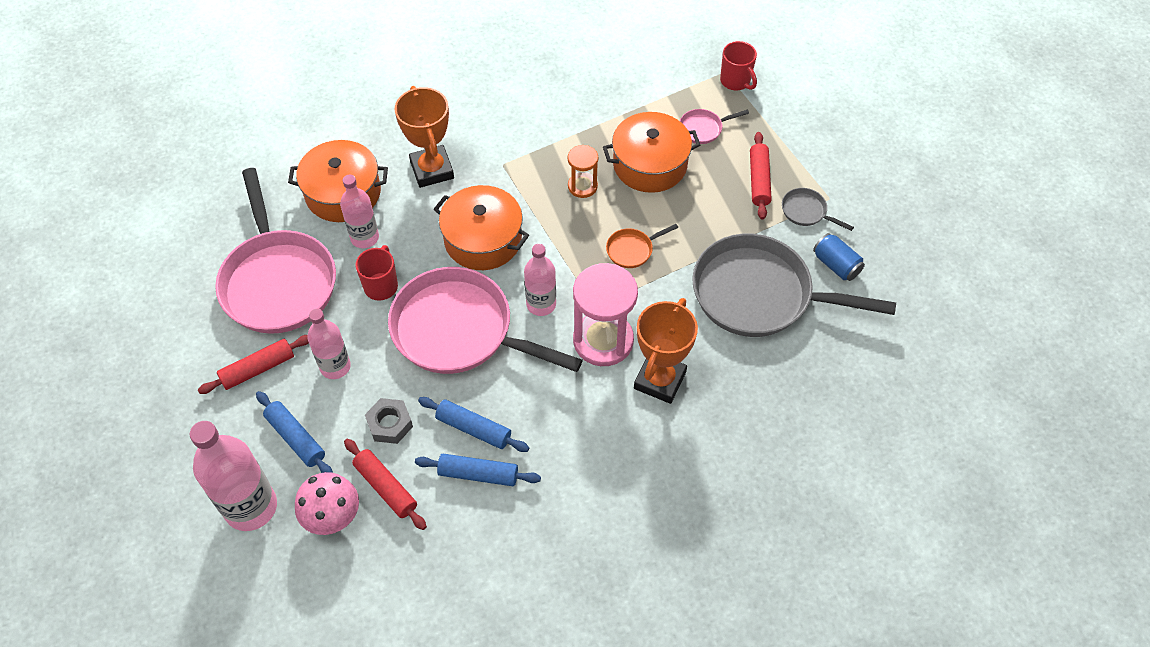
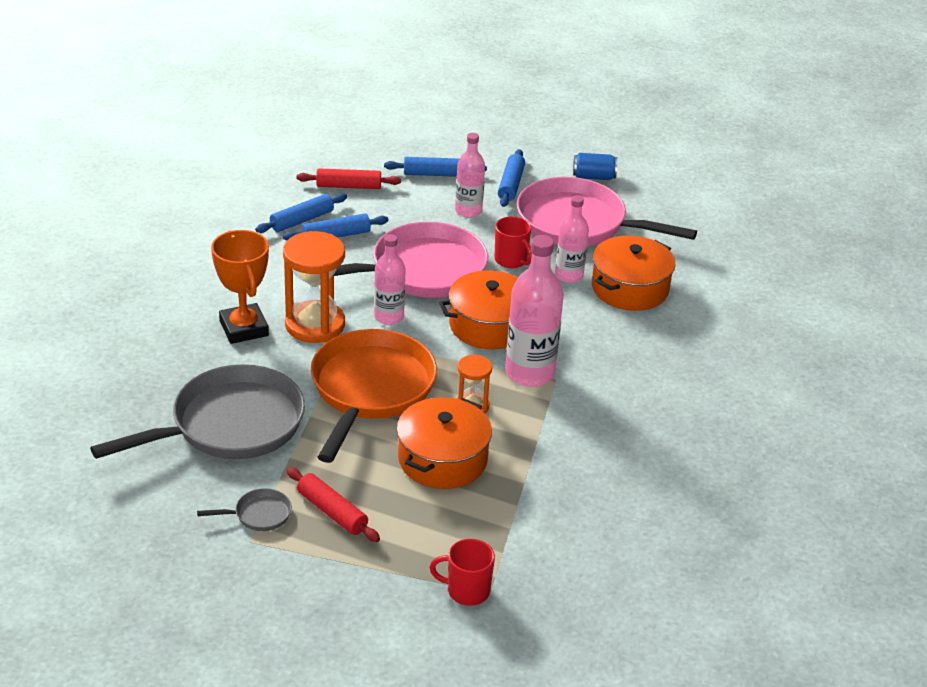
camera: 130 degrees right, 20 degrees down
pink bottle [190,421,277,531] -> pink bottle moved to [505,235,564,387]
red rolling pin [198,335,309,394] -> blue rolling pin [498,149,525,207]
pink mushroom [295,472,359,535] -> none
grey nut [365,398,413,444] -> none
orange trophy [395,86,454,188] -> none
pink hourglass [573,263,638,366] -> orange hourglass [283,231,345,343]
orange pan [606,224,678,268] -> orange pan [311,329,437,463], size x2.49
pink pan [680,109,749,144] -> none
blue can [813,233,865,281] -> blue can moved to [573,153,617,180]

